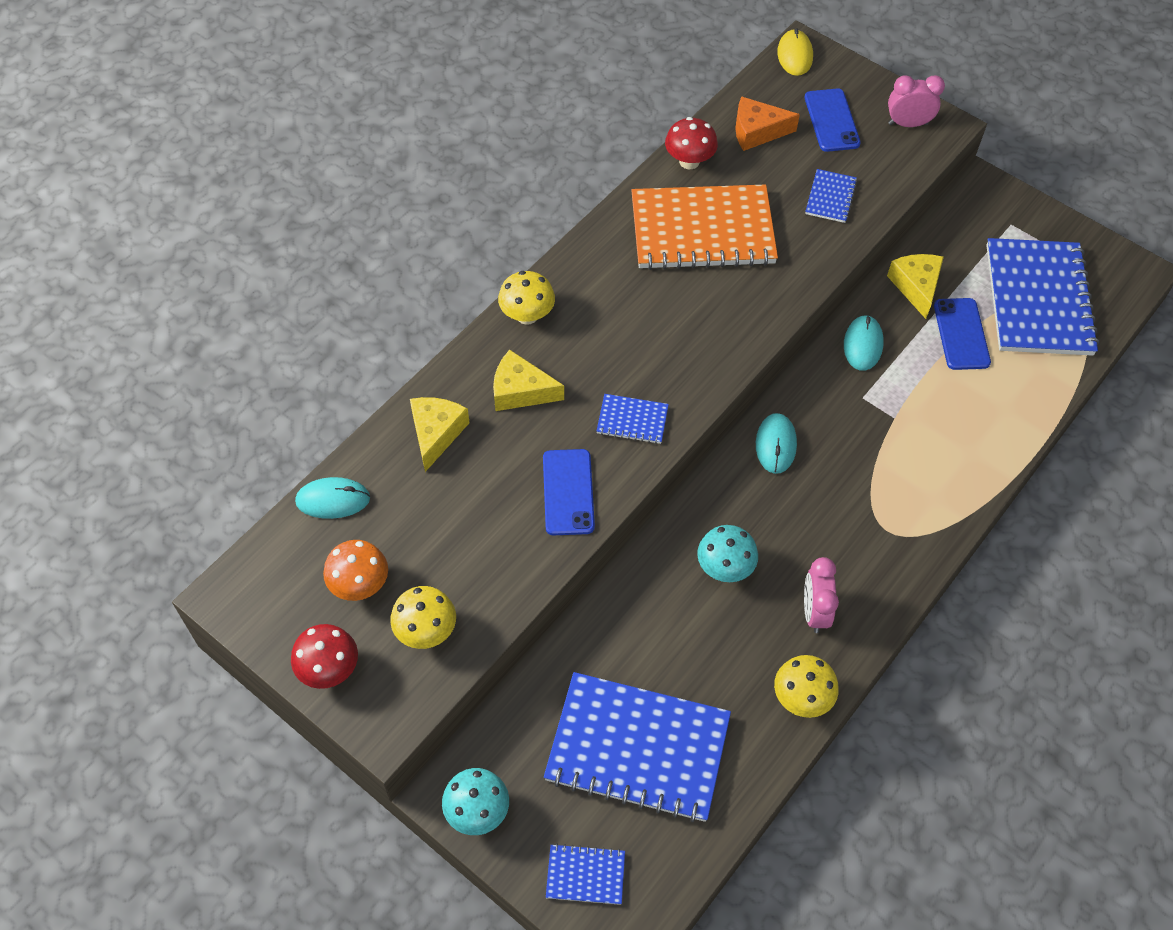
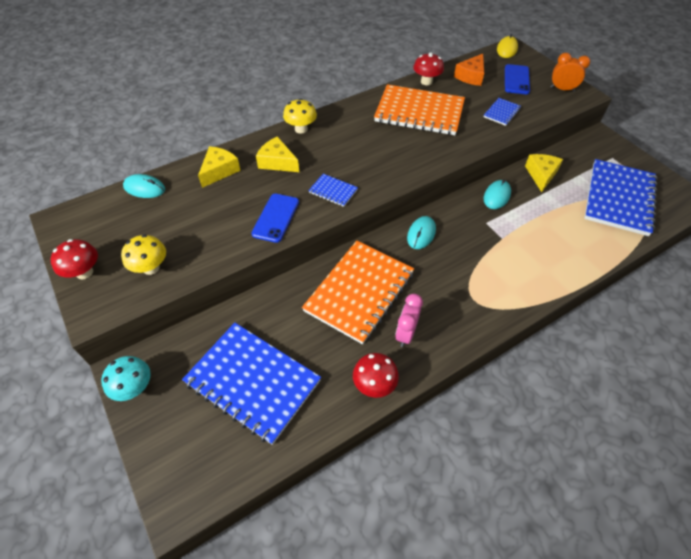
camera: 20 degrees right, 5 degrees down
orange mushroom [323,540,388,601] -> none
blue notebook [546,844,625,905] -> none
turquoise mushroom [697,525,758,582] -> orange notebook [302,241,414,344]
orange cheese [735,96,800,151] -> orange cheese turned 75 degrees counterclockwise [454,54,484,86]
yellow mushroom [774,655,839,718] -> red mushroom [353,353,399,398]
pink clock [888,75,945,127] -> orange clock [550,53,590,92]
blue phone [934,298,991,370] -> none

